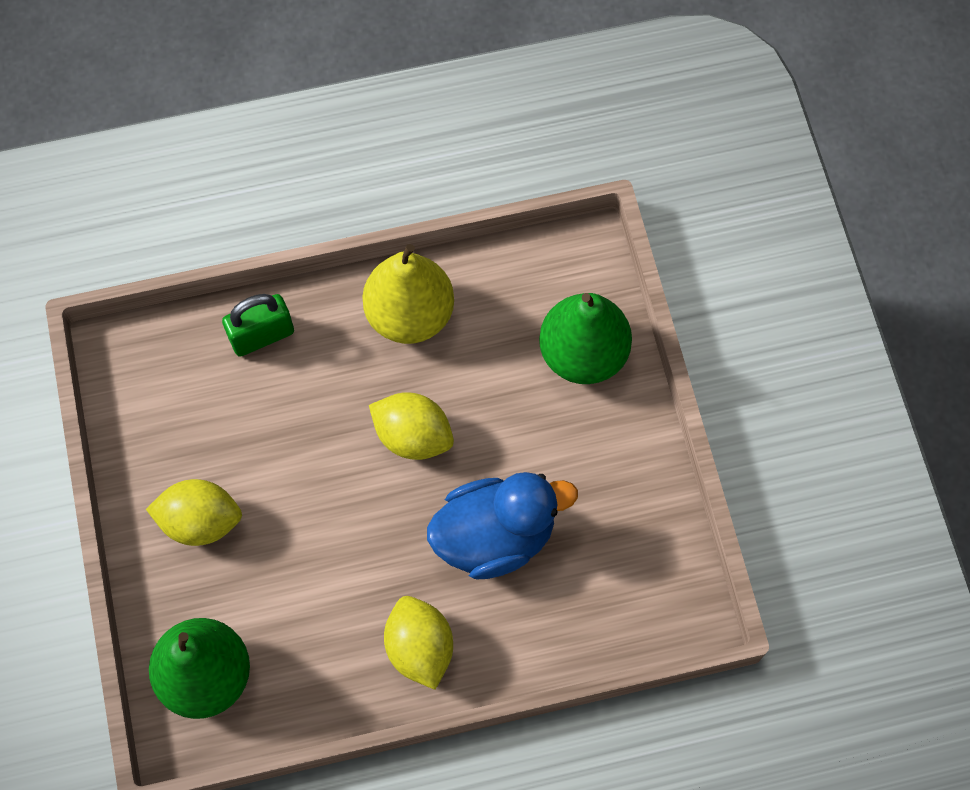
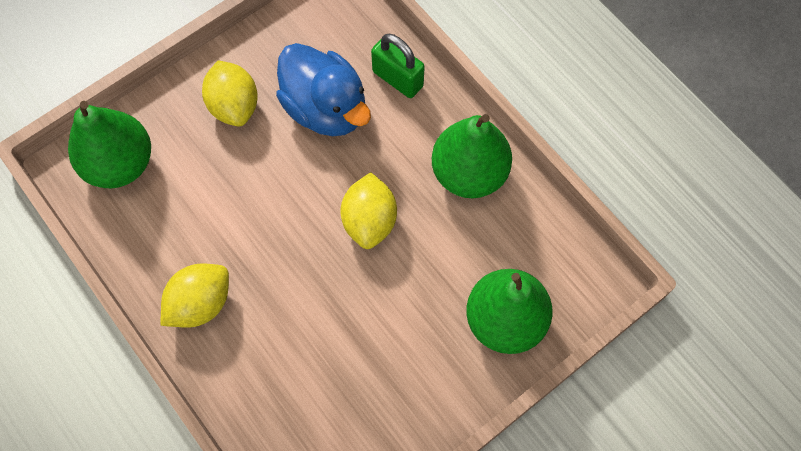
camera: 65 degrees right, 0 degrees up
yellow pear [362,244,454,344] -> green pear [432,114,512,198]
blue duck [427,472,578,579] -> blue duck moved to [276,43,371,136]

